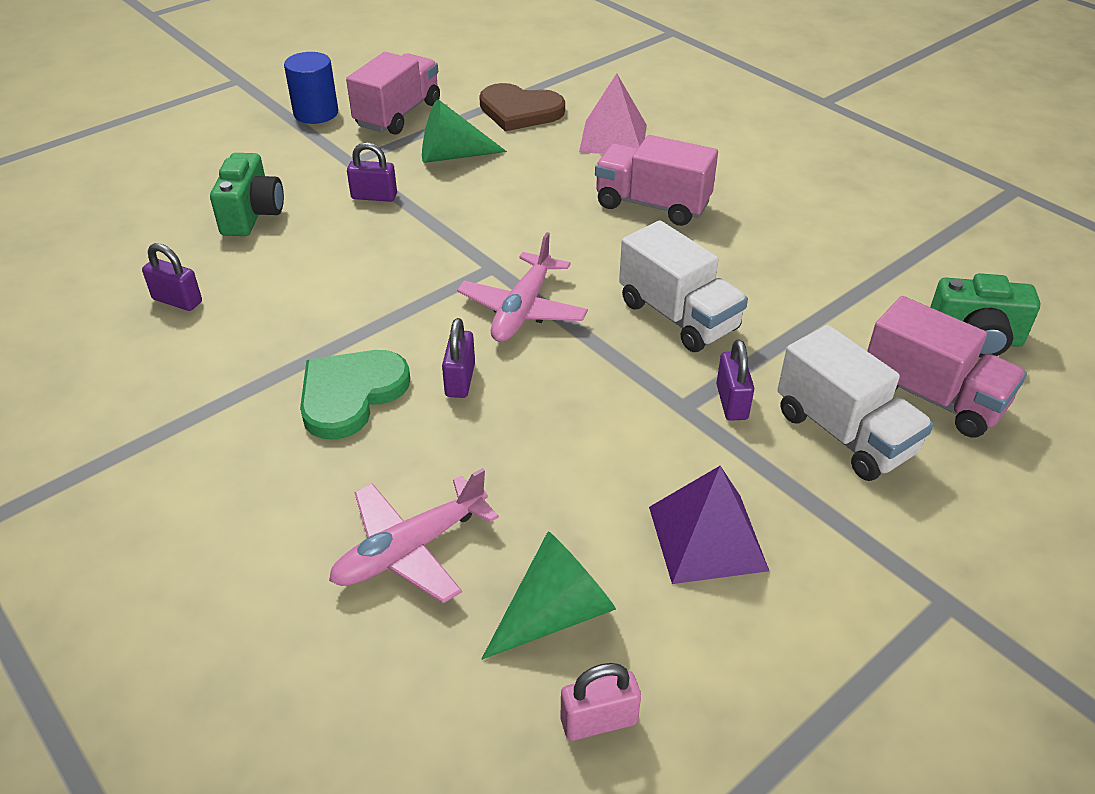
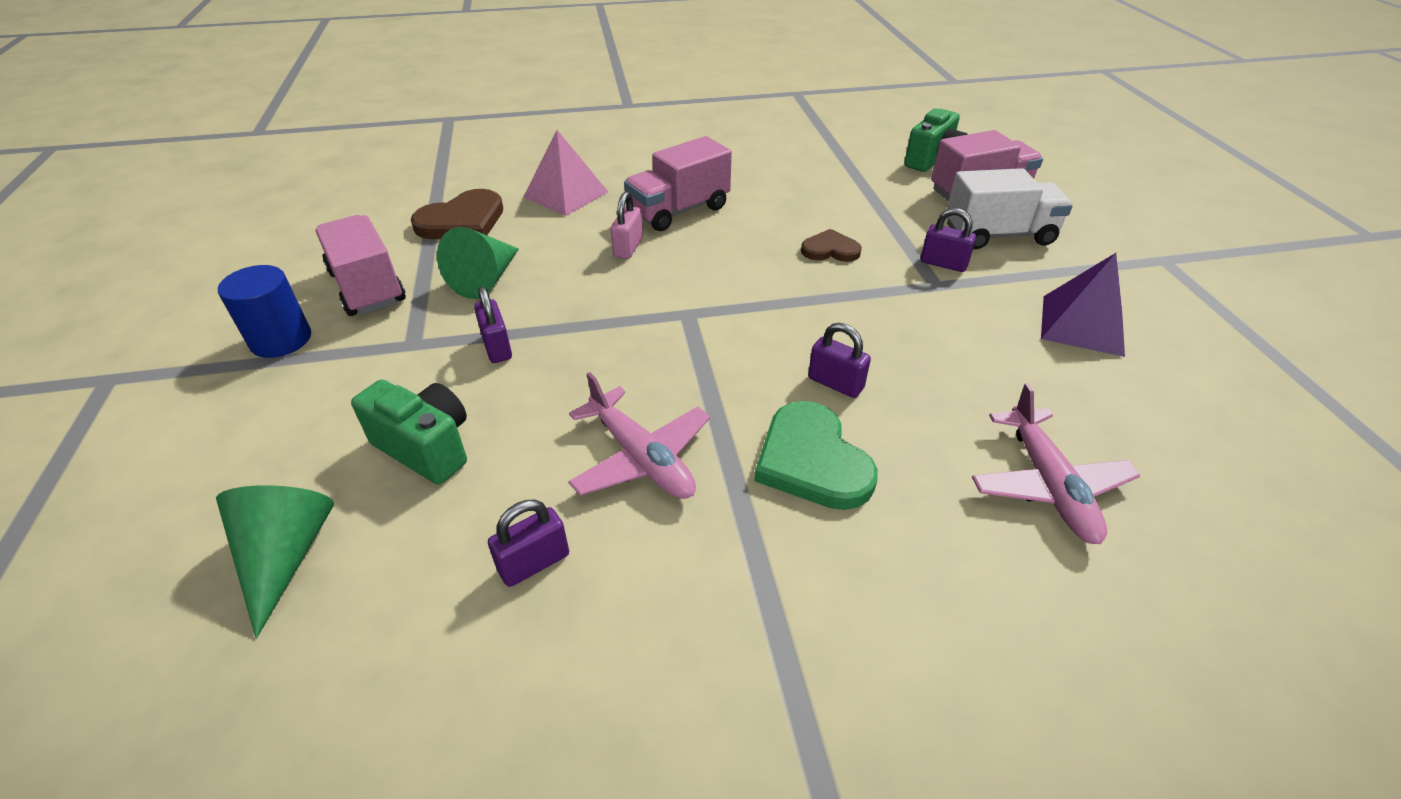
camera: 60 degrees left, 0 degrees up
purple padlock [347,142,397,202] -> purple padlock turned 60 degrees counterclockwise [474,286,512,363]
pink plane [457,232,588,342] -> pink plane moved to [568,372,710,499]
green cone [482,531,616,660] -> green cone moved to [216,485,334,639]
pink padlock [560,663,641,741] -> pink padlock moved to [611,192,643,259]
white truck [619,220,748,352] -> brown heart [801,229,862,262]

